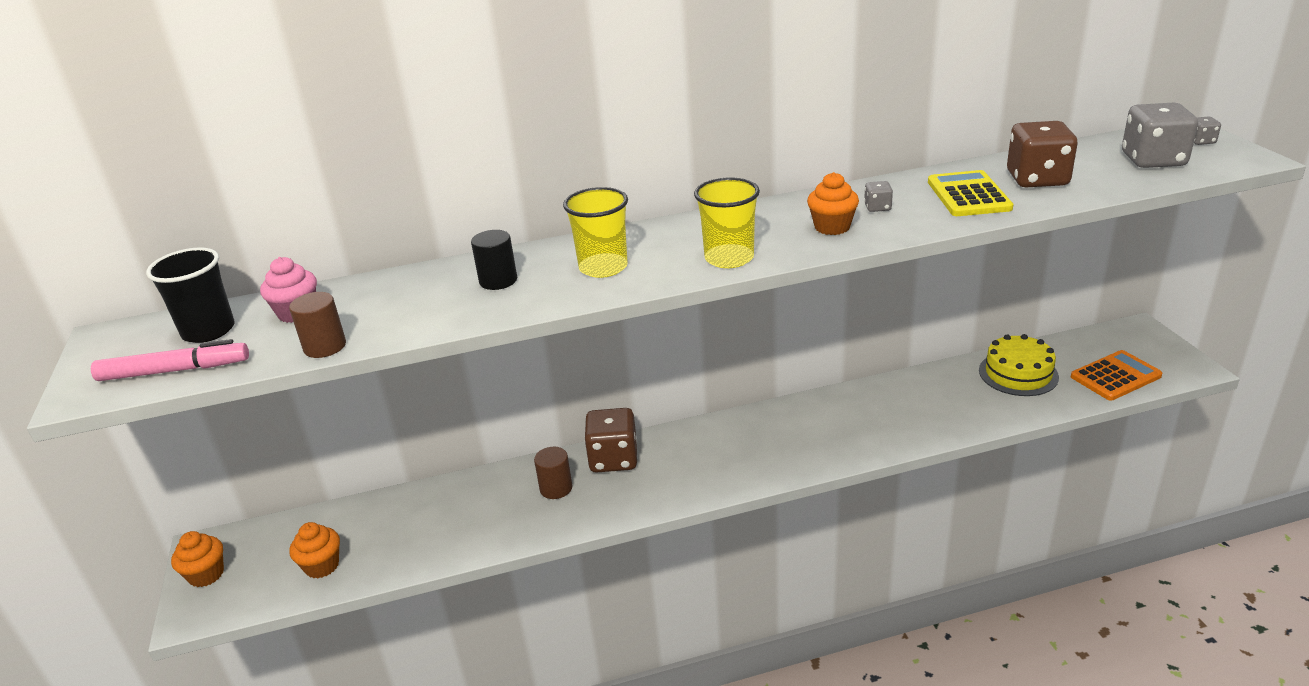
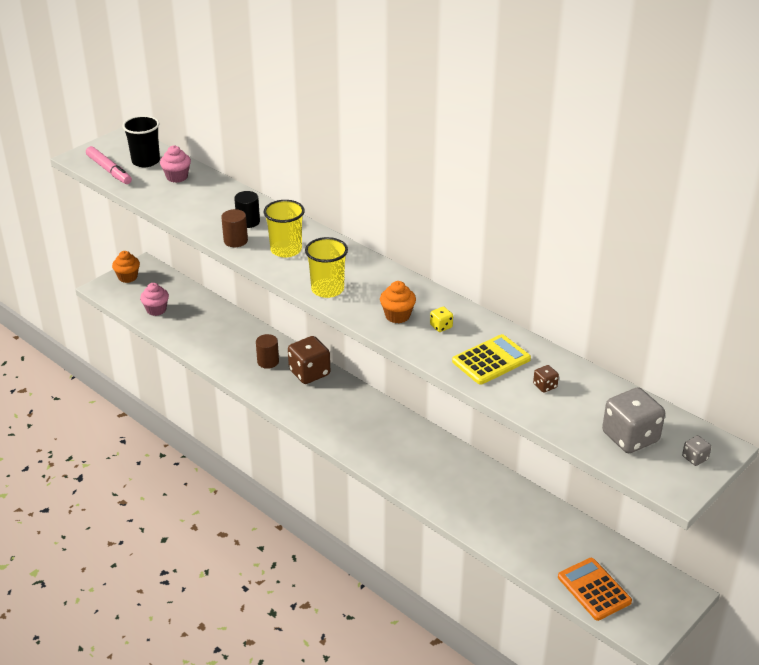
camera: 55 degrees right, 5 degrees up
brown cylinder [289,292,346,358] -> brown cylinder moved to [221,209,248,247]
orange cupcake [289,522,340,578] -> pink cupcake [140,283,169,316]
grey dice [864,181,893,212] -> yellow dice [430,307,453,332]
yellow cake [979,334,1059,396] -> none
brown dice [1007,121,1078,187] -> brown dice [533,365,559,393], size x0.45
orange calculator [1071,350,1162,401] -> orange calculator turned 150 degrees counterclockwise [558,558,632,621]

